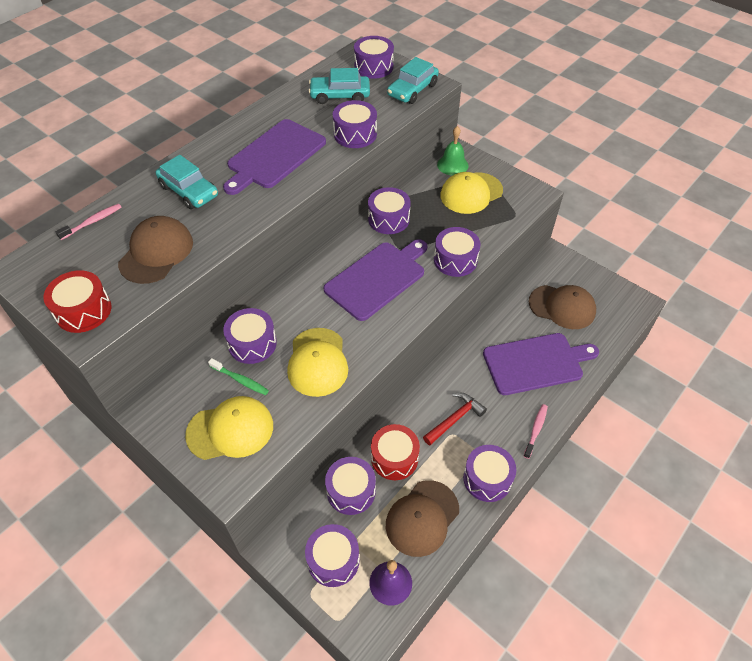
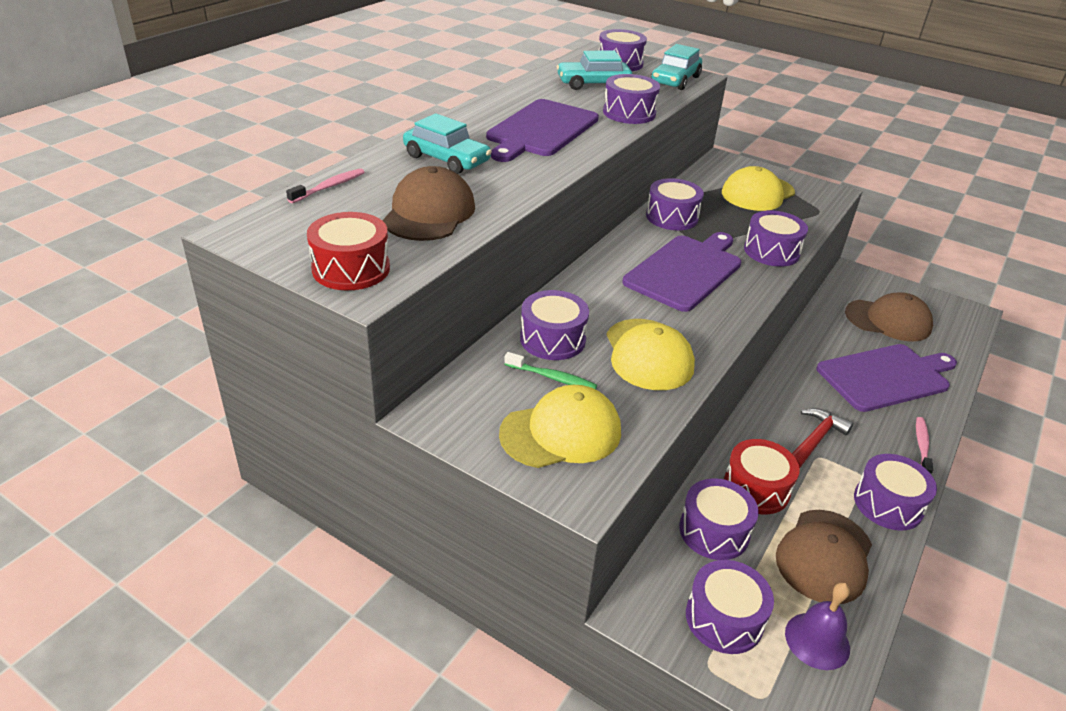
camera: 10 degrees left, 15 degrees down
green bell [437,126,468,176] -> none

